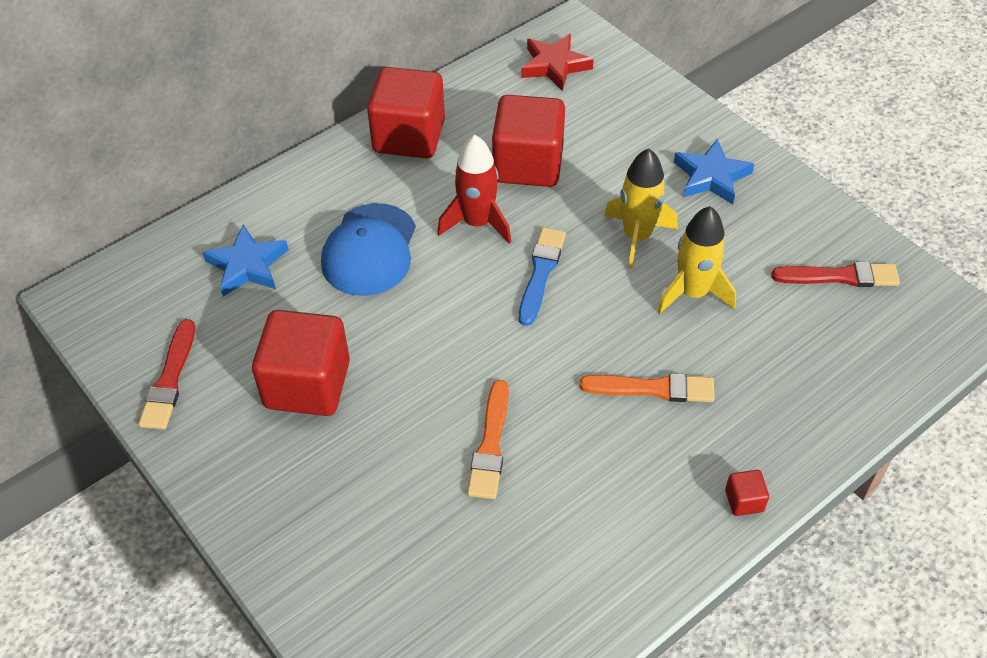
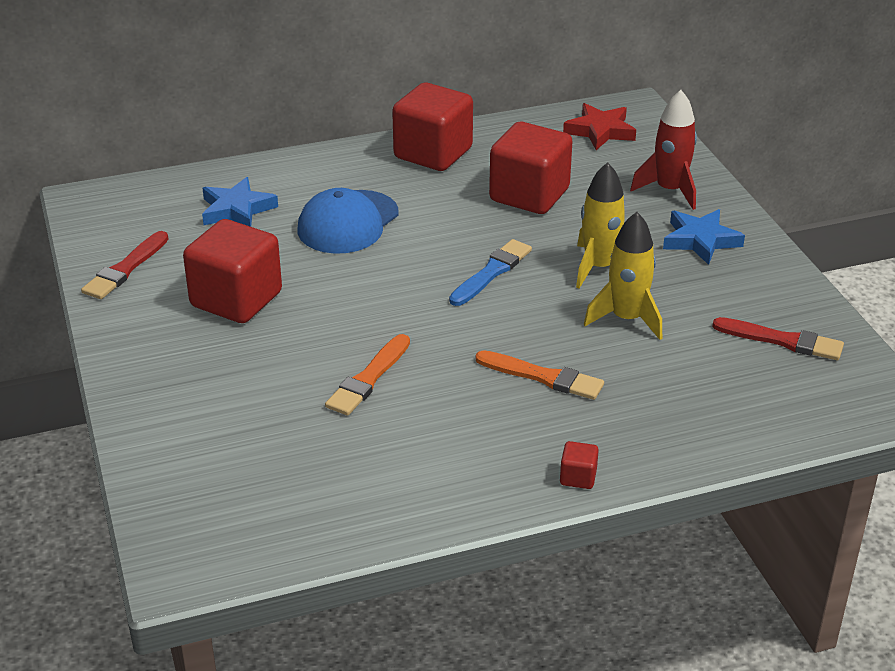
camera: 20 degrees right, 15 degrees down
red rocket [437,135,512,244] -> red rocket moved to [630,90,697,210]

